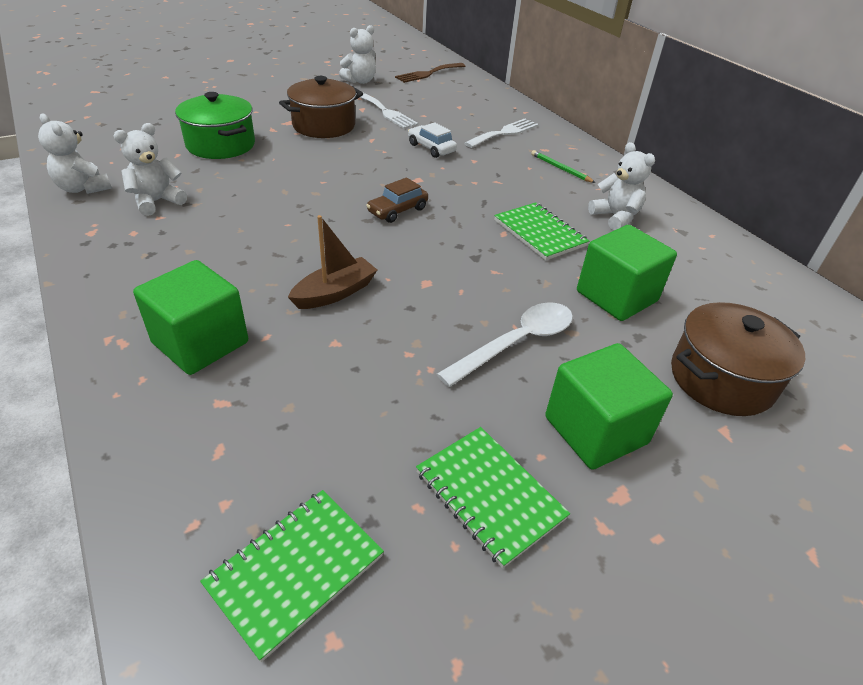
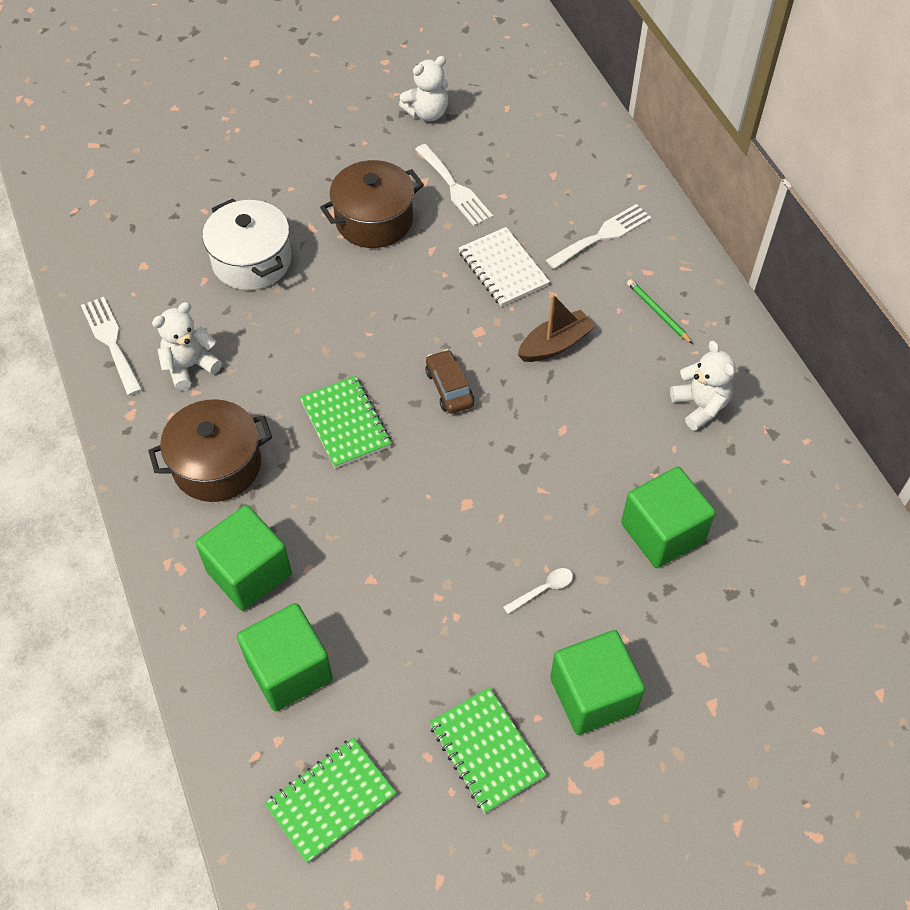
camera: 10 degrees right, 15 degrees up
white teddy bear [38,113,112,194] -> white fork [81,297,143,396]
green pot [175,92,255,159] -> white pot [202,199,291,290]
brown boat [288,215,377,309] -> brown boat moved to [518,294,595,362]
brown car [366,177,428,223] -> brown car turned 105 degrees clockwise [425,349,474,414]
brown fork [395,63,465,83] -> none
white car [408,122,457,158] -> white notebook [459,227,550,307]
white spoon [437,303,573,387] -> white spoon [503,568,573,614], size x0.49
green notebook [494,202,589,260] -> green notebook moved to [300,376,392,468]
brown pot [671,302,805,416] -> brown pot moved to [148,399,272,502]
none -> green cube [237,603,333,711]

